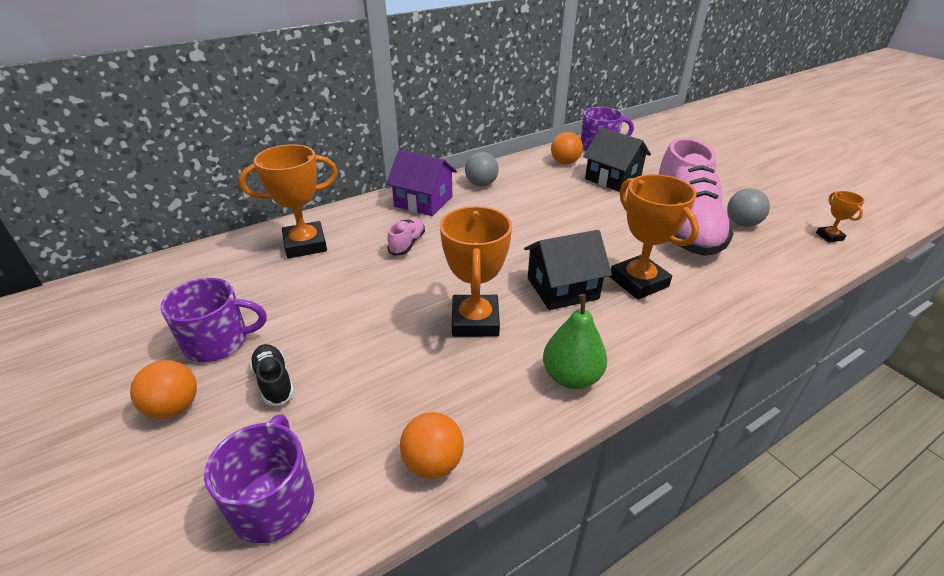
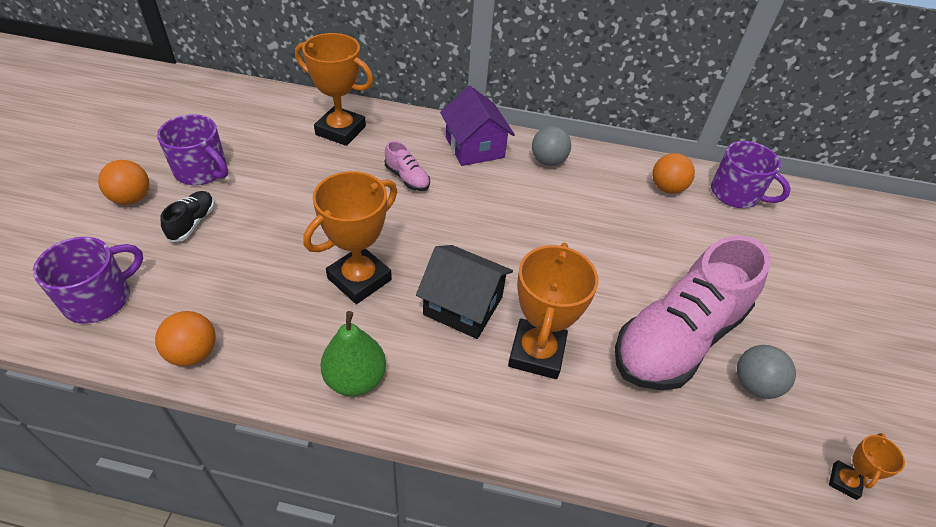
camera: 40 degrees right, 10 degrees up
pink shoe [387,217,425,256] -> pink shoe turned 75 degrees clockwise [385,141,430,191]
black house [583,127,651,192] -> none

